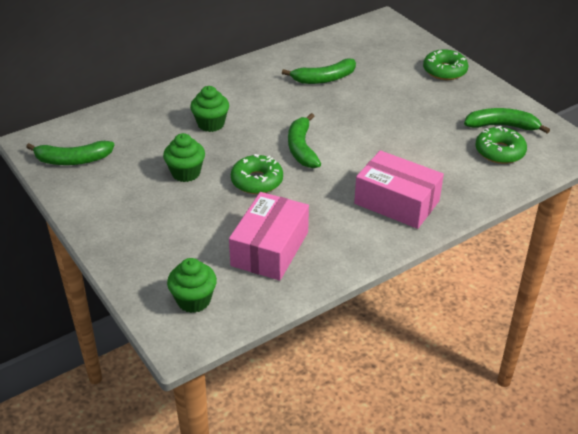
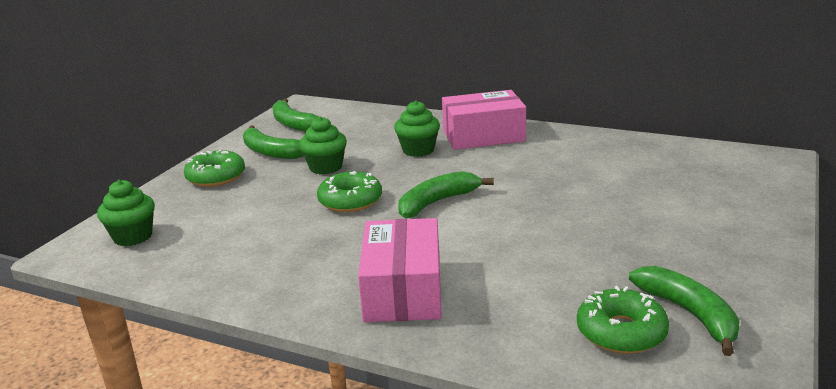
camera: 60 degrees right, 15 degrees down
pink box [229,192,309,281] -> pink box moved to [442,90,526,150]
green banana [282,58,356,84] -> green banana moved to [243,125,304,159]
green donut [423,49,468,80] -> green donut moved to [184,150,245,187]

